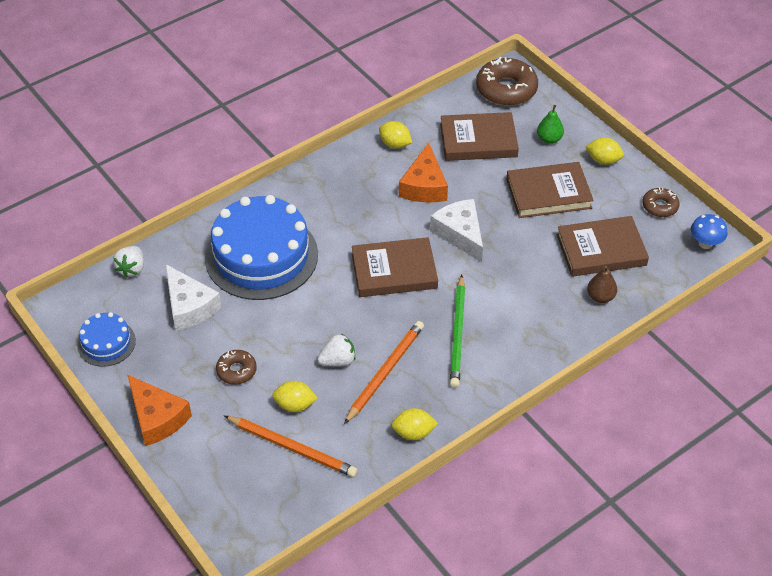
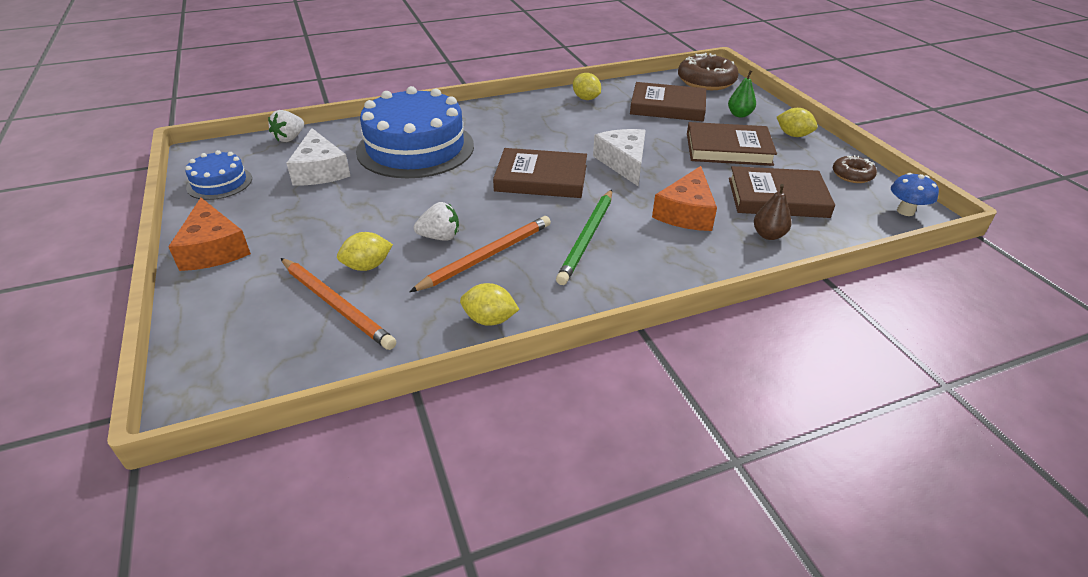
camera: 15 degrees right, 10 degrees down
brown donut [216,350,257,385] -> none
yellow lemon [272,381,318,412] -> yellow lemon turned 45 degrees counterclockwise [337,232,393,271]
orange cheese [399,143,448,203] -> orange cheese moved to [652,166,717,231]

